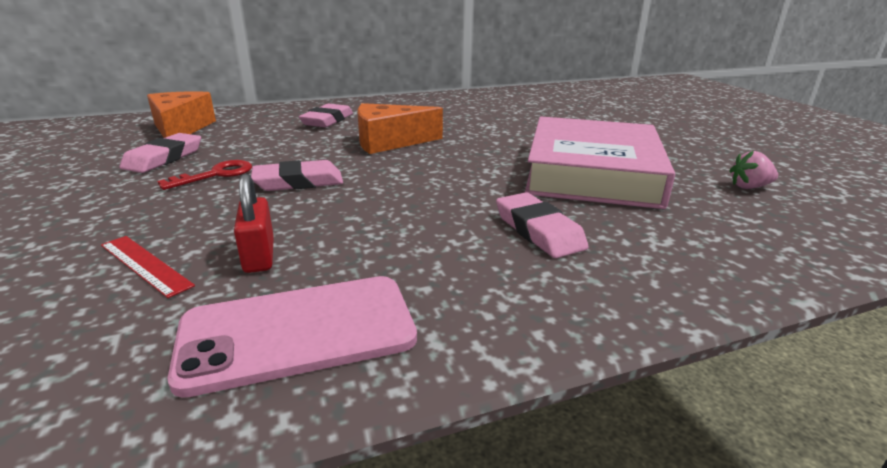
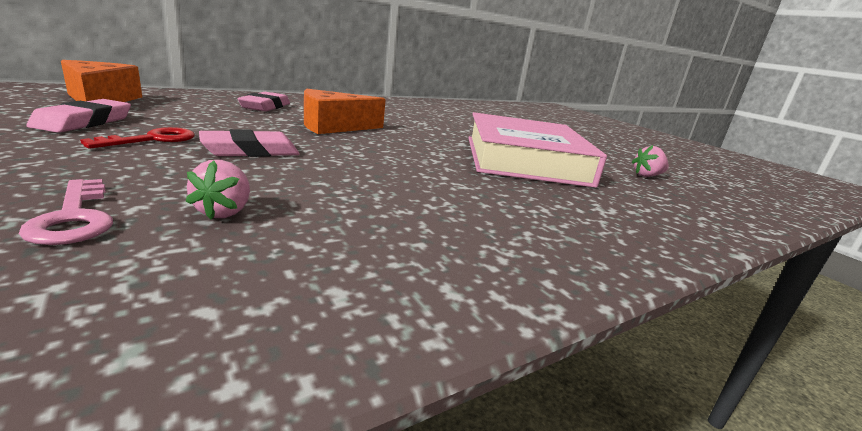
camera: 15 degrees left, 5 degrees down
red ruler [101,236,195,298] -> pink key [19,179,113,245]
pink phone [168,276,417,398] -> none
red padlock [234,174,274,273] -> pink strawberry [186,160,250,219]
pink eraser [496,192,589,258] -> none

